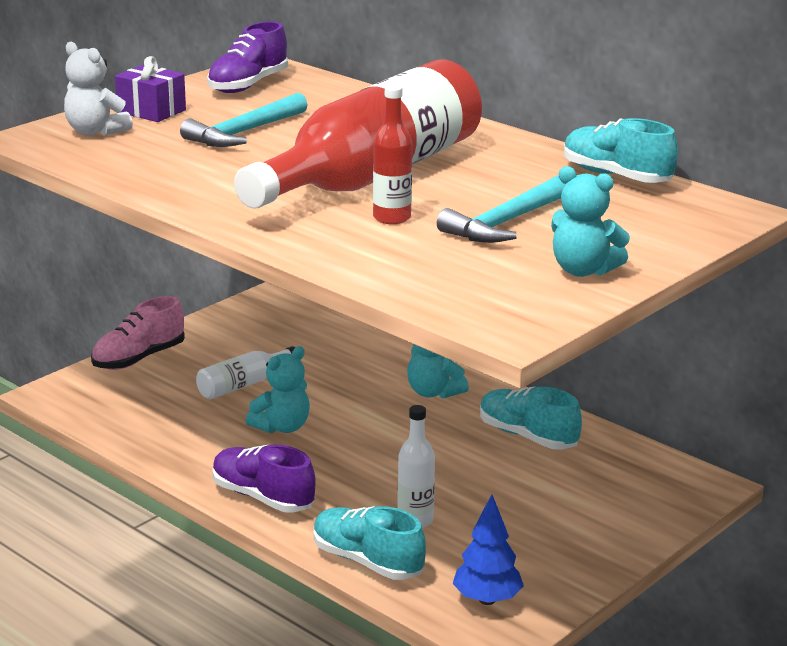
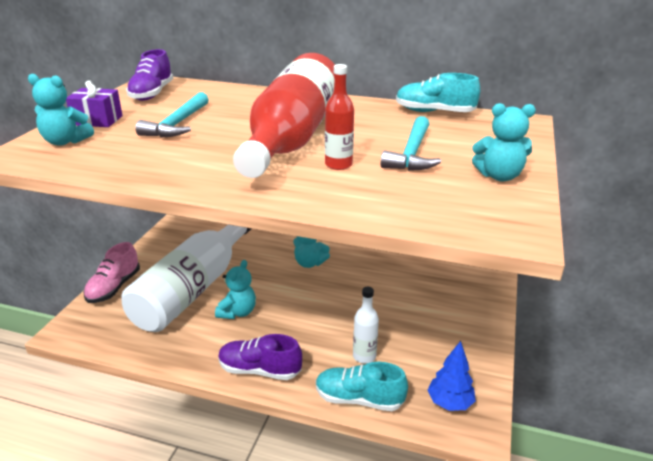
camera: 25 degrees left, 5 degrees up
white teddy bear [64,42,133,136] -> turquoise teddy bear [28,74,94,146]
white bottle [196,346,295,399] -> white bottle [121,225,252,332], size x2.44
turquoise shoe [480,386,582,450] -> none

